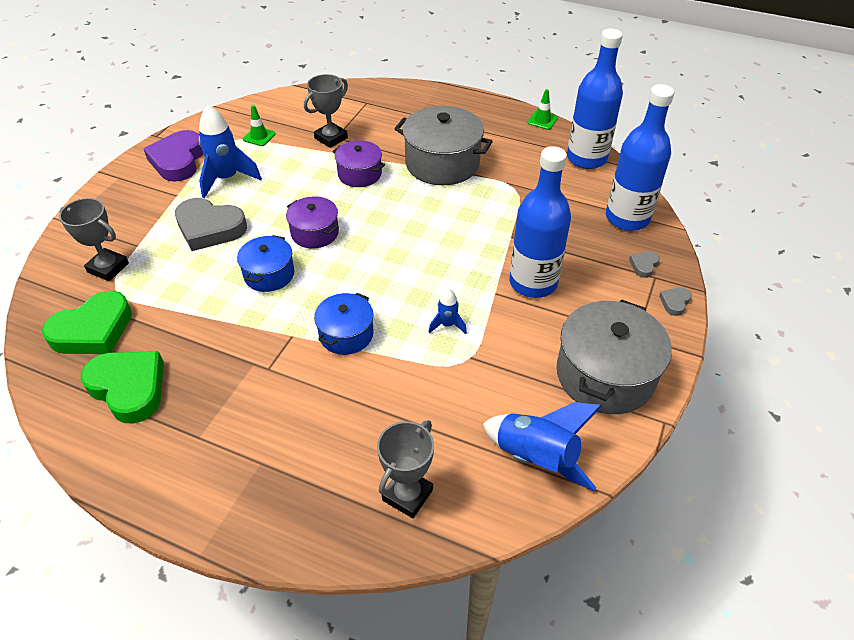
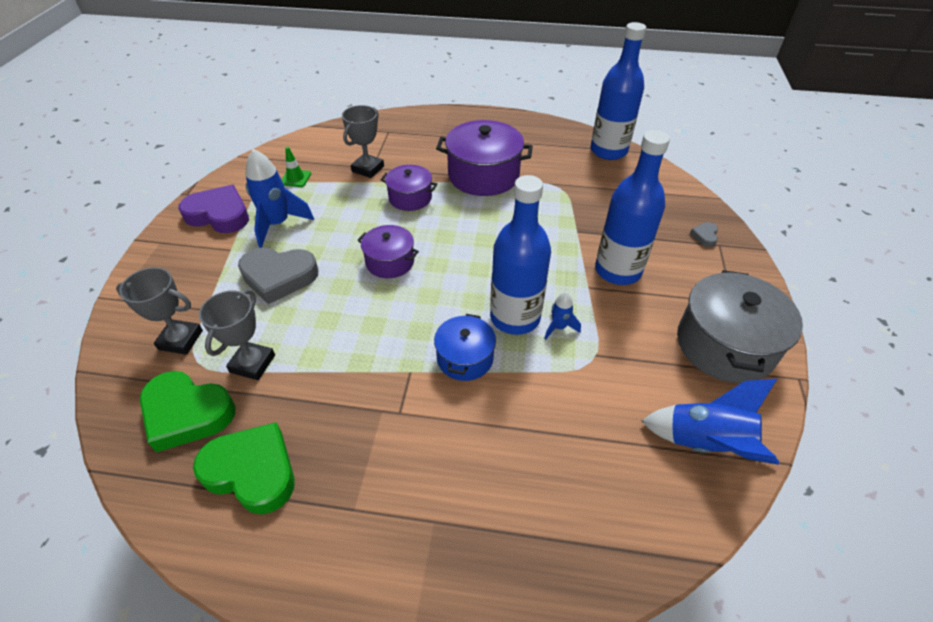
camera: 15 degrees left, 0 degrees up
green heart [42,291,132,354] -> green heart turned 75 degrees clockwise [140,371,236,452]
purple heart [143,130,203,182] -> purple heart turned 120 degrees clockwise [178,185,249,233]
blue pot [237,235,295,292] -> none
grey trophy [377,420,434,518] -> grey trophy moved to [199,289,275,380]
grey pot [395,106,493,185] -> purple pot [436,120,533,196]
green traffic cone [528,89,558,130] -> none
blue bottle [606,84,675,231] -> blue bottle moved to [490,175,551,335]
grey heart [659,287,692,316] -> none

